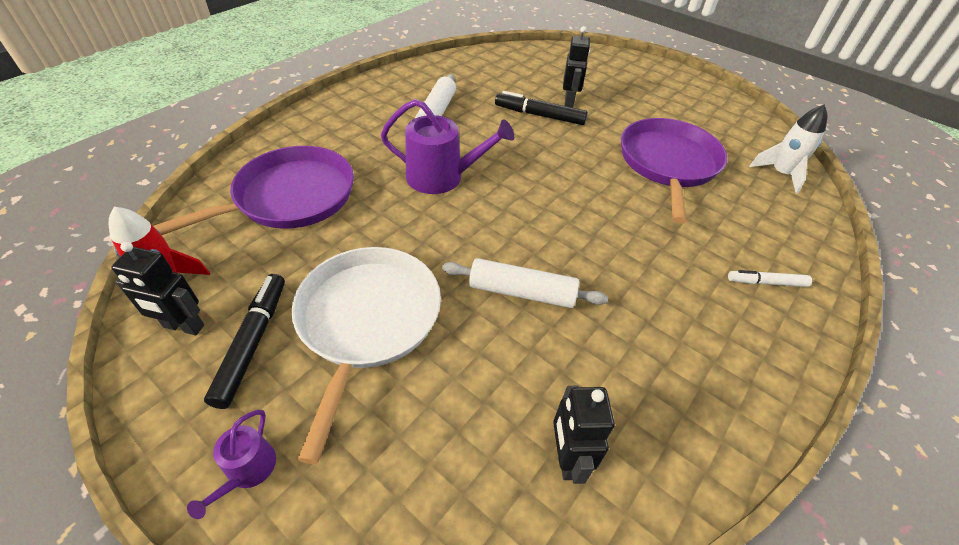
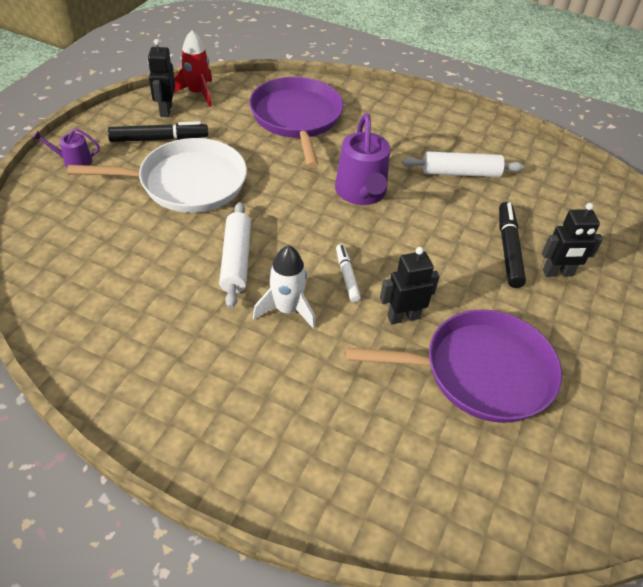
camera: 75 degrees right, 0 degrees up
purple pan [153,146,354,235] -> purple pan turned 135 degrees counterclockwise [250,77,344,168]
black robot [553,386,615,484] -> black robot moved to [380,247,440,324]
white marker [728,270,812,287] -> white marker moved to [336,244,361,302]
white rocket [749,104,828,194] -> white rocket moved to [253,245,316,329]

